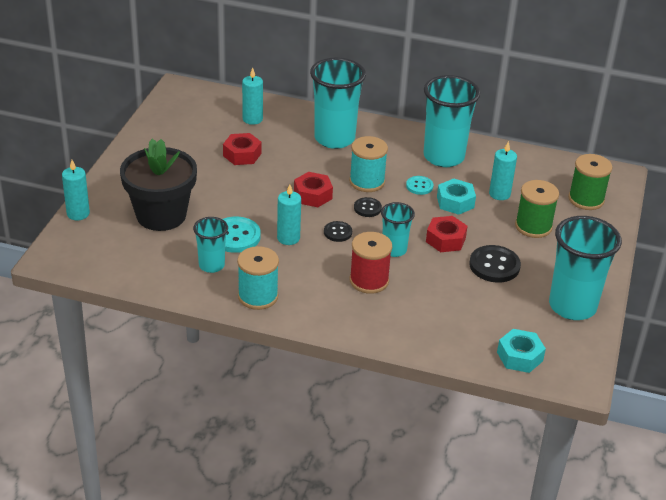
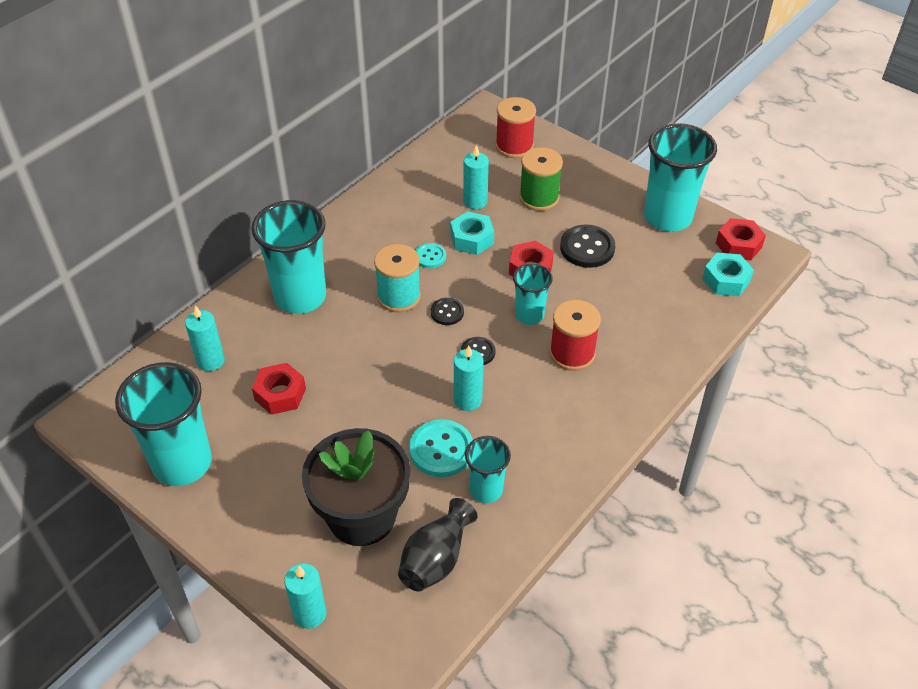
camera: 65 degrees left, 10 degrees up
turquoise spool [237,246,279,310] -> none
red nut [294,172,333,207] -> red nut moved to [716,218,766,261]
turquoise cup [424,75,480,167] -> turquoise cup moved to [115,362,212,486]
green spool [568,154,612,210] -> red spool [495,97,536,158]
none -> black vase [398,498,478,591]

